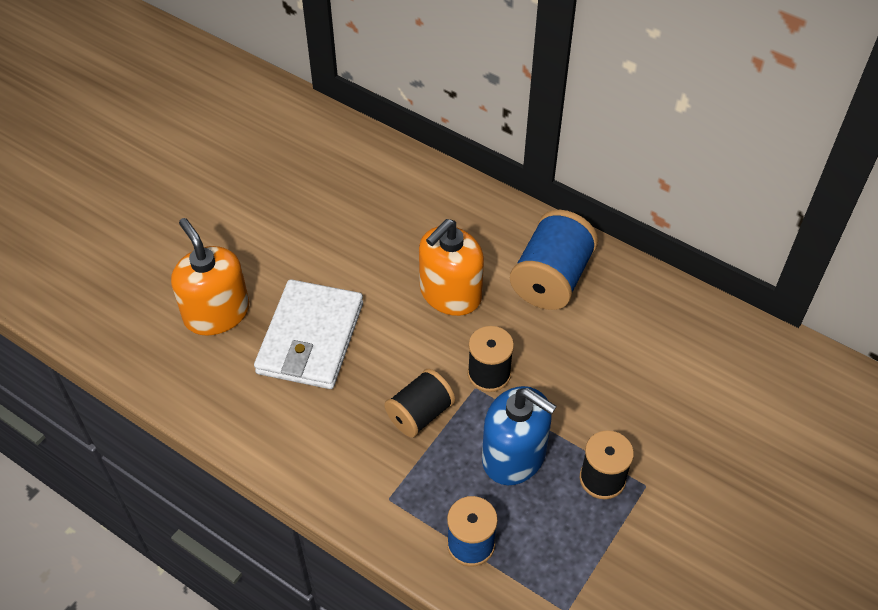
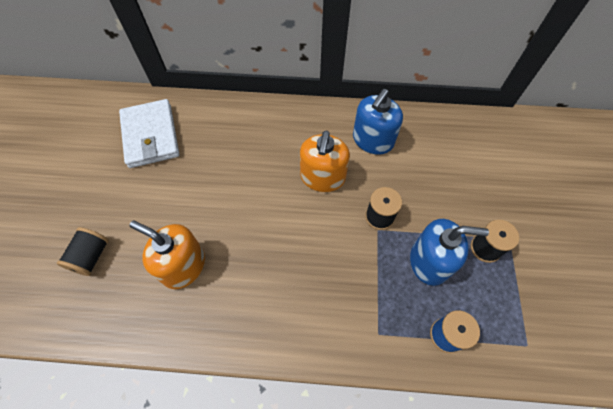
camera: 30 degrees left, 10 degrees up
white wallet [254,279,363,389] -> white wallet moved to [119,99,179,168]
black spool [384,369,455,437] -> black spool moved to [57,227,109,276]
blue spool [510,210,598,310] -> blue soap dispenser [353,89,403,155]

